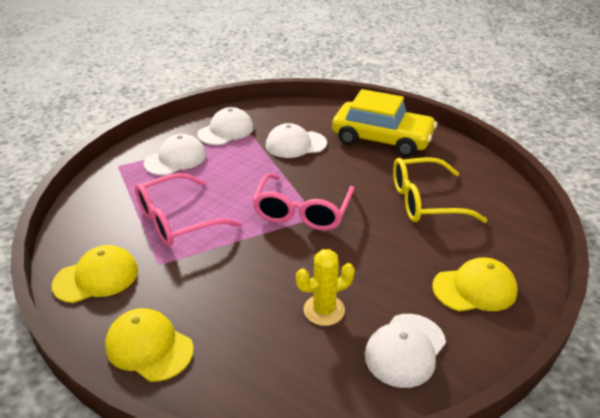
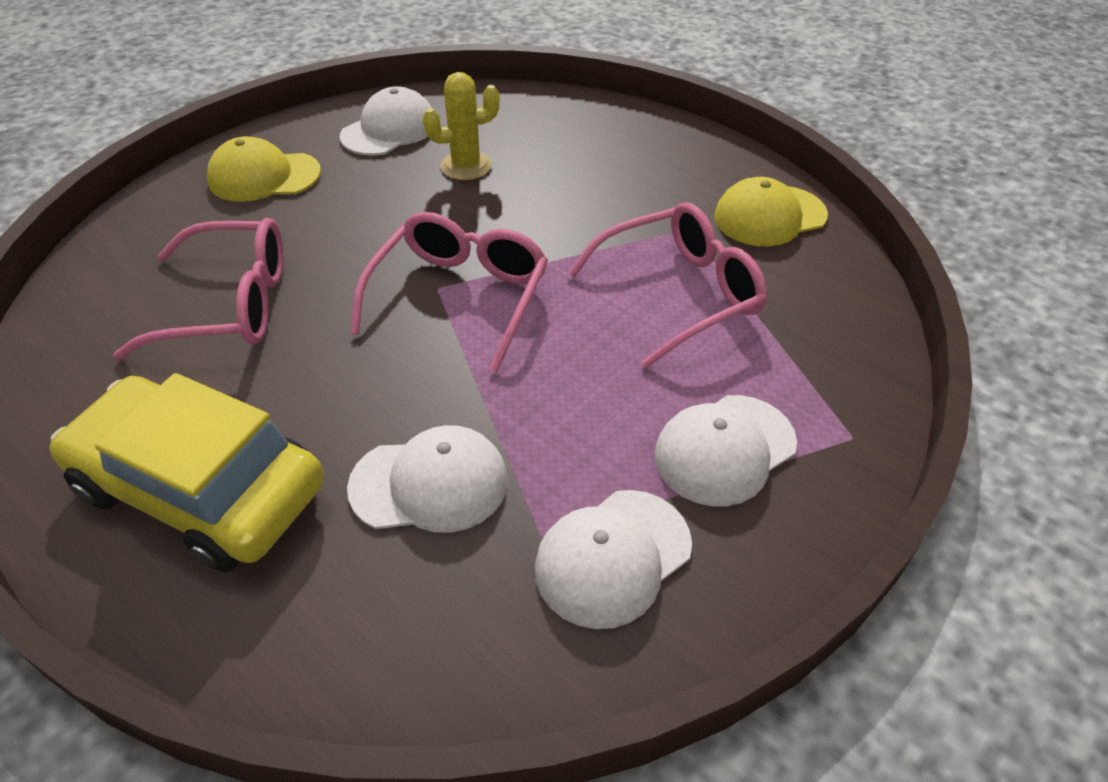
camera: 175 degrees left, 10 degrees up
yellow cap [105,308,194,382] -> none
yellow glasses [393,157,487,223] -> pink glasses [113,218,283,360]

